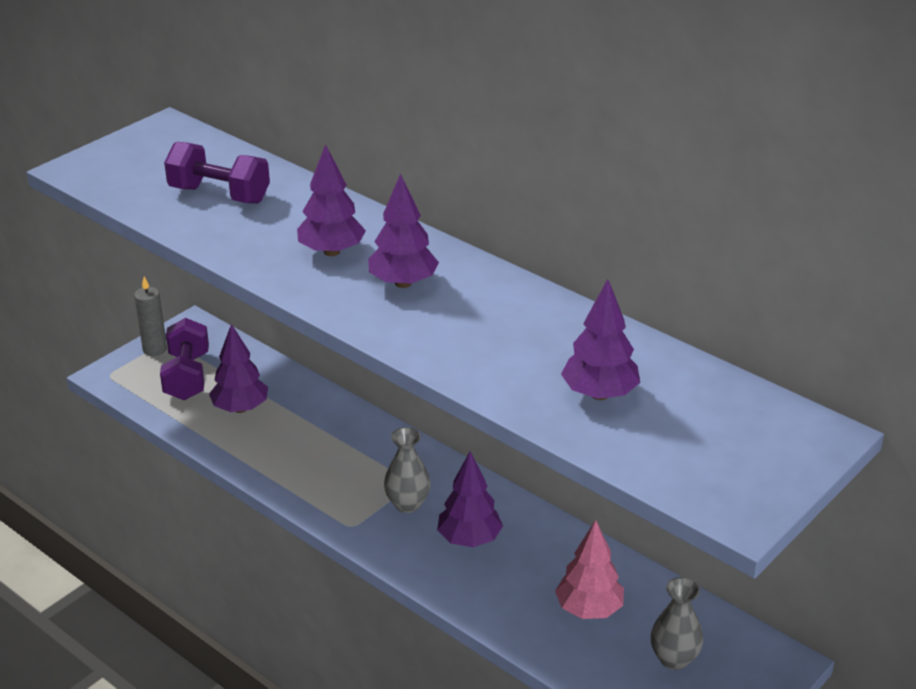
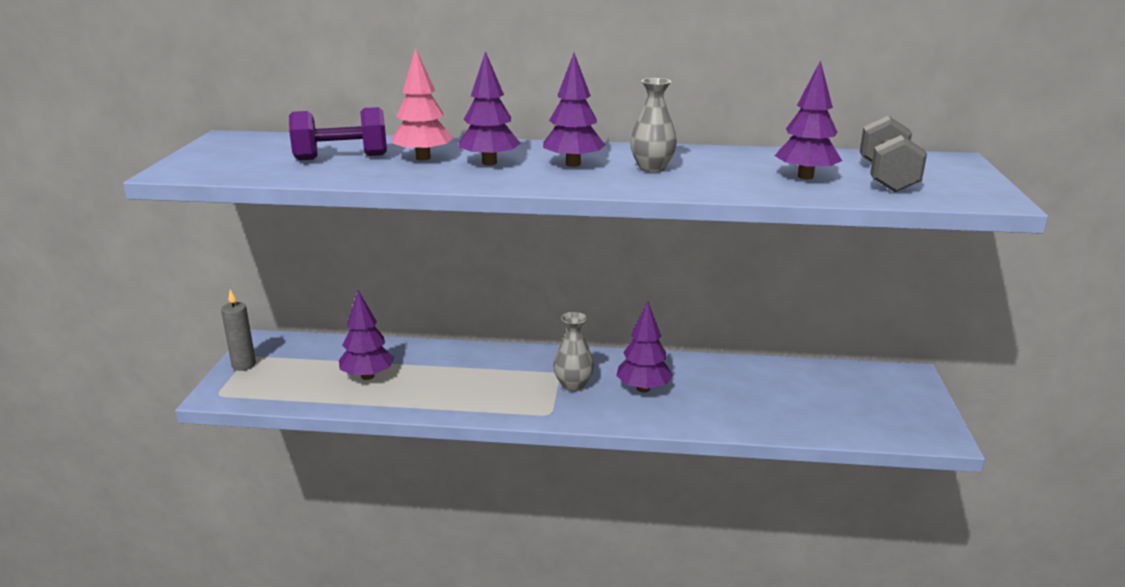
camera: 35 degrees left, 10 degrees down
purple dumbbell [160,318,209,401] -> none
pink tree [555,520,624,619] -> pink tree moved to [392,48,453,161]
grey vase [651,577,703,670] -> grey vase moved to [630,78,677,173]
none -> grey dumbbell [860,116,927,192]

